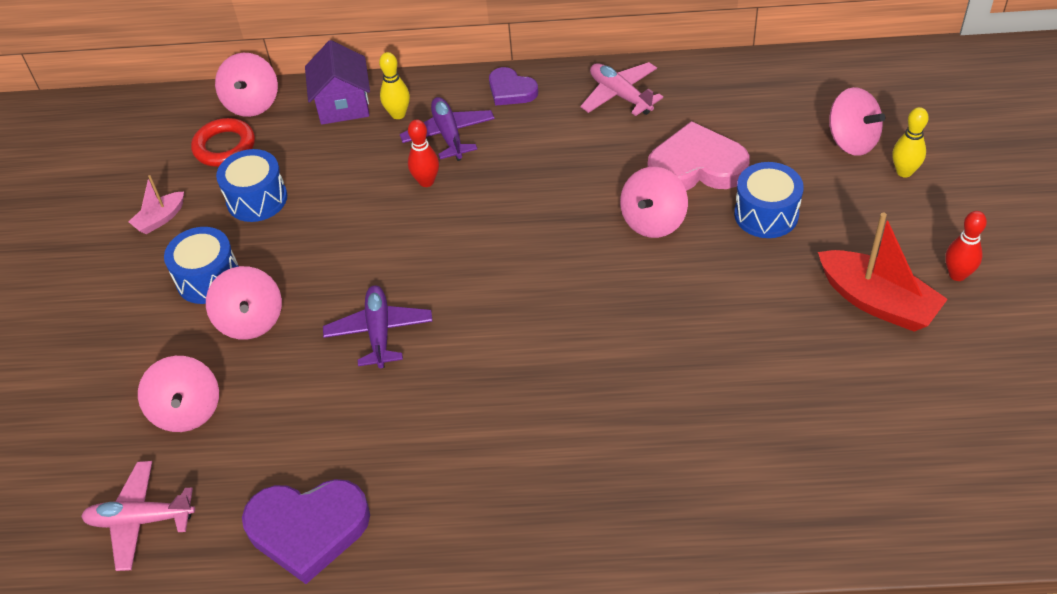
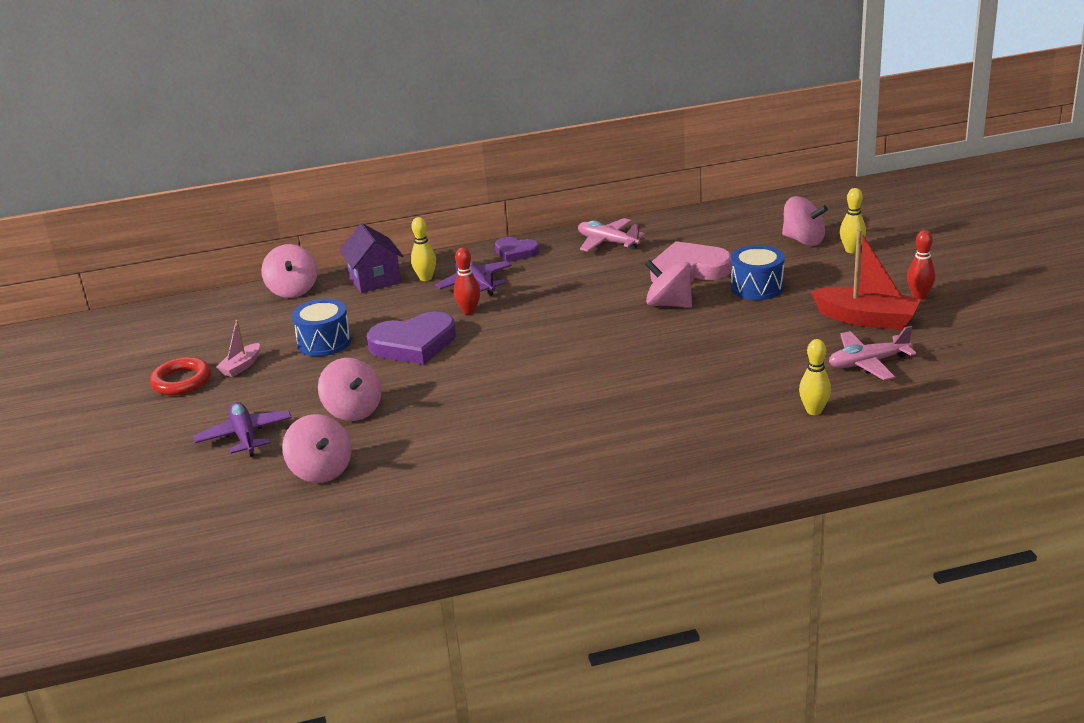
camera: 15 degrees left, 20 degrees down
pink plane [81,461,195,571] -> pink plane moved to [829,326,916,380]
blue drum [164,227,239,304] -> none
red ring [191,118,255,167] -> red ring moved to [150,357,211,395]
purple heart [242,479,370,584] -> purple heart moved to [367,312,456,365]
purple plane [323,285,433,369] -> purple plane moved to [193,402,292,457]
pink spinning top [620,167,688,238] -> pink spinning top turned 105 degrees clockwise [645,260,692,308]
none -> yellow bowling pin [799,339,831,415]

